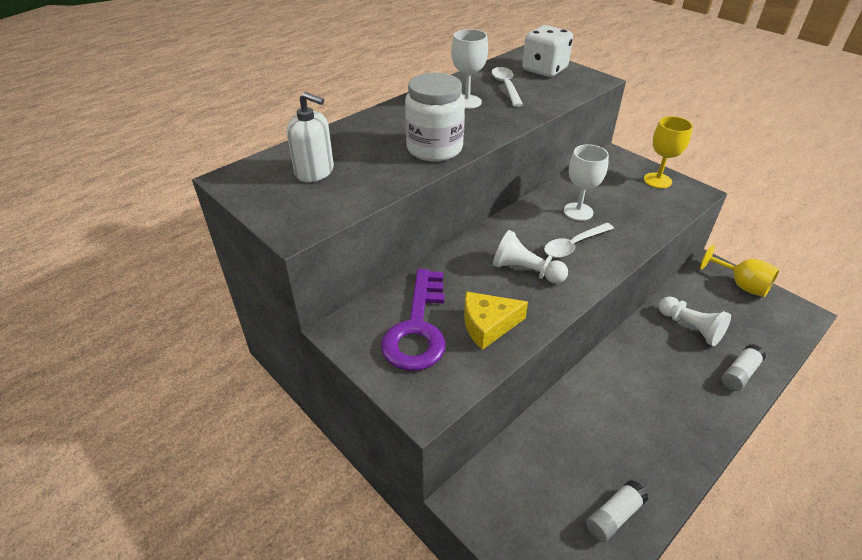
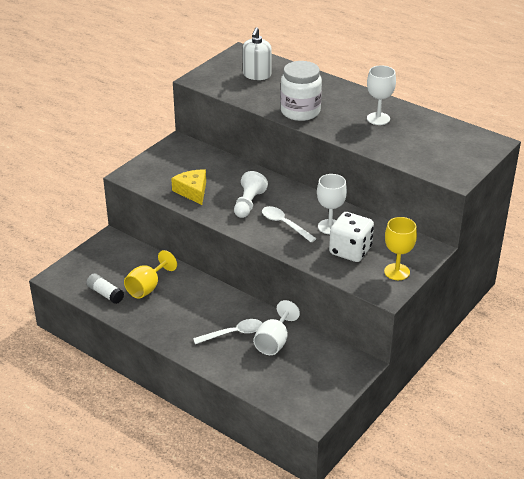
camera: 80 degrees right, 5 degrees down
purple key [381,269,446,371] -> none
white spoon [492,67,523,107] -> white spoon moved to [193,319,262,344]
white dice [522,25,573,77] -> white dice moved to [329,212,374,262]
white pawn [659,296,731,346] -> white goblet [253,300,300,355]
yellow goblet [700,245,780,297] -> yellow goblet moved to [124,250,177,299]
white glue stick [722,344,766,391] -> none

